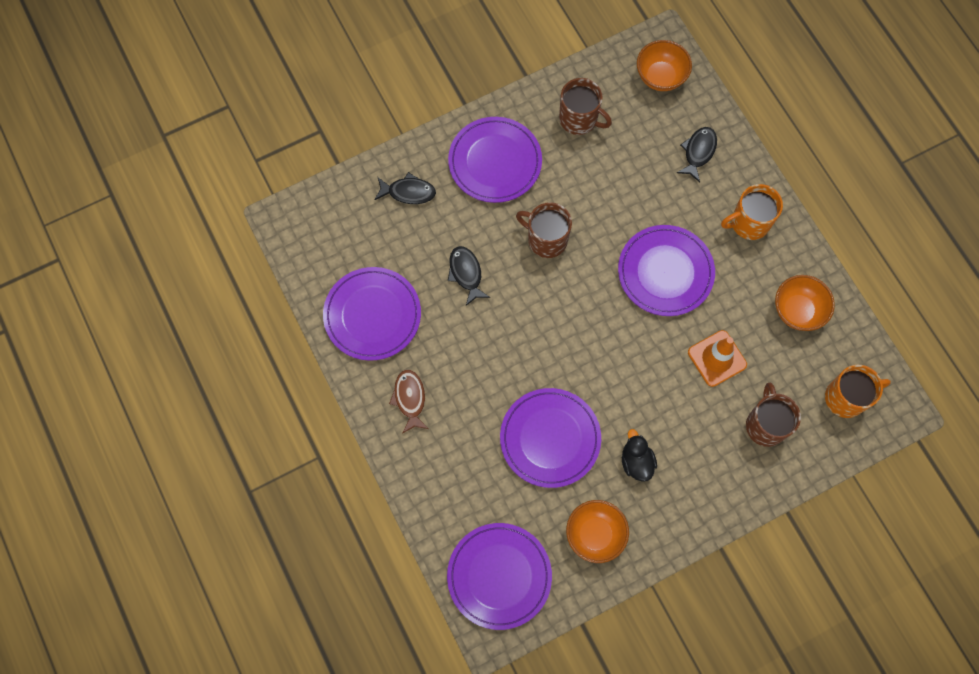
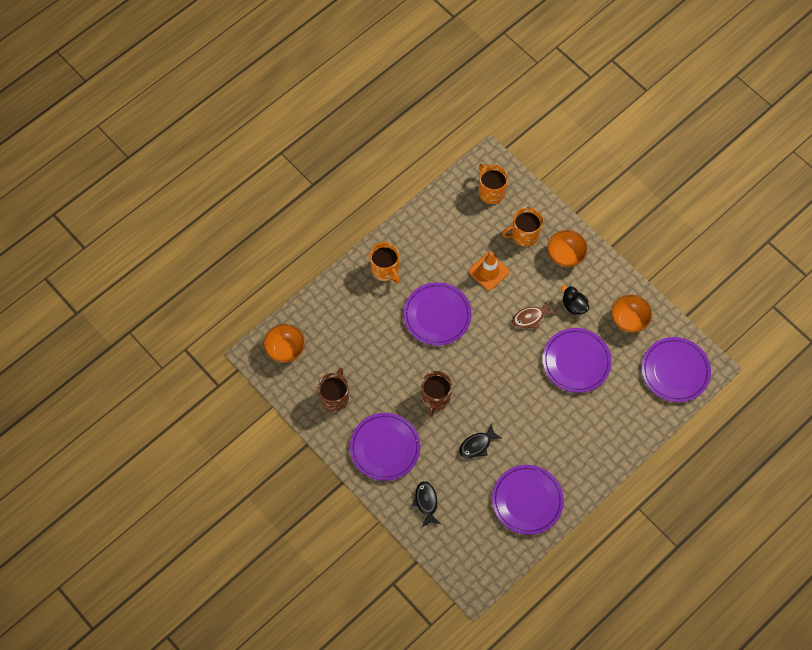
camera: 105 degrees left, 5 degrees down
brown fish [389,370,429,434] -> brown fish moved to [512,301,555,329]
black duck [622,429,657,482] -> black duck turned 75 degrees clockwise [561,286,589,315]
black fish [677,127,717,182] -> none
brown mug [746,383,801,447] -> orange mug [502,207,543,246]
orange bowl [775,275,835,331] -> orange bowl moved to [547,230,588,267]

